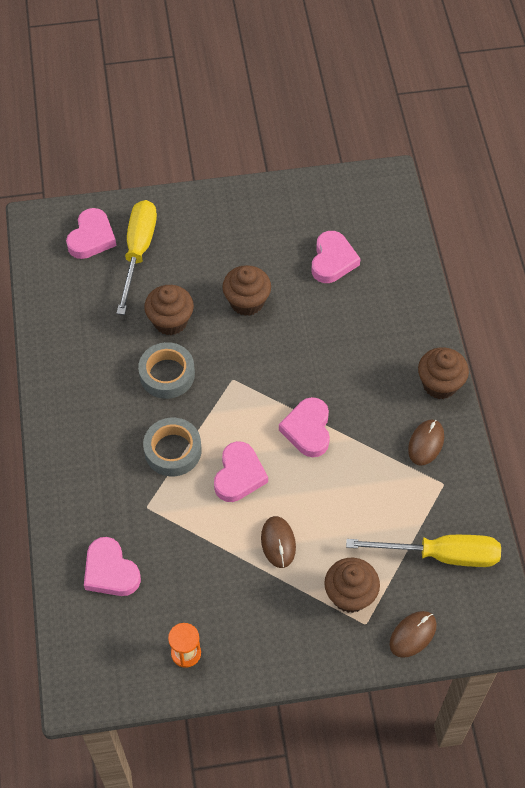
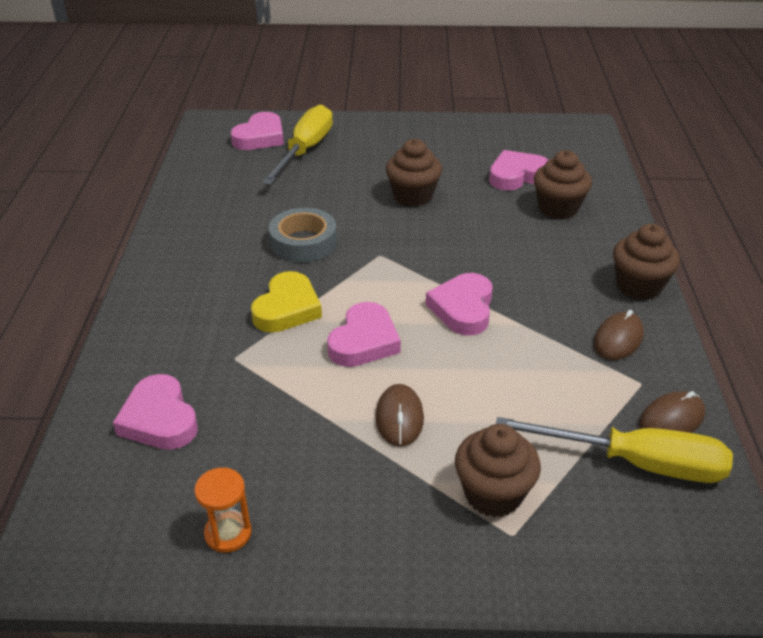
camera: 10 degrees right, 20 degrees down
grey tape [143,418,202,476] -> yellow heart [251,271,322,332]
brown cupcake [144,285,194,335] -> brown cupcake moved to [534,150,592,219]
pink heart [311,231,360,283] -> pink heart turned 135 degrees counterclockwise [489,150,548,190]
brown mouse [389,611,437,658] -> brown mouse moved to [639,391,705,433]

